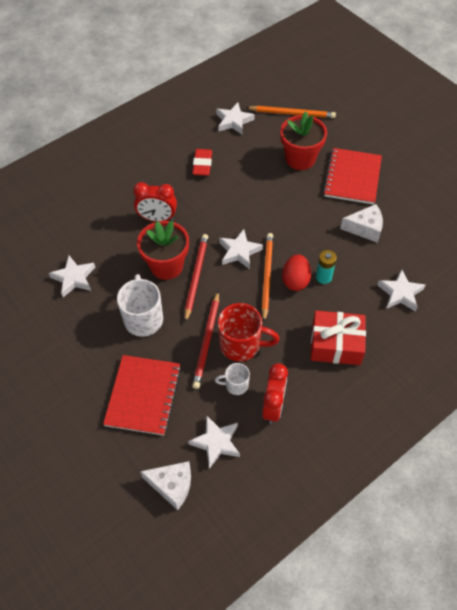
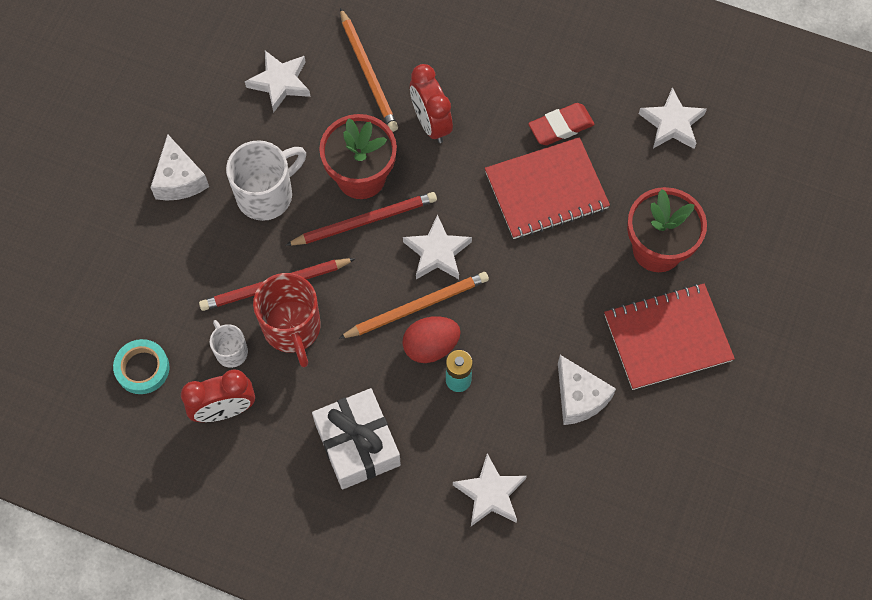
camera: 60 degrees right, 10 degrees up
red notebook [103,355,181,436] -> red notebook moved to [485,137,610,239]
white cheese [140,461,191,510] -> white cheese moved to [150,134,209,201]
white star [188,415,240,469] -> turquoise tape [113,339,169,394]
orange pencil [246,106,336,118] -> orange pencil moved to [340,8,398,132]
red gift [310,310,366,365] -> white gift [312,388,401,489]

